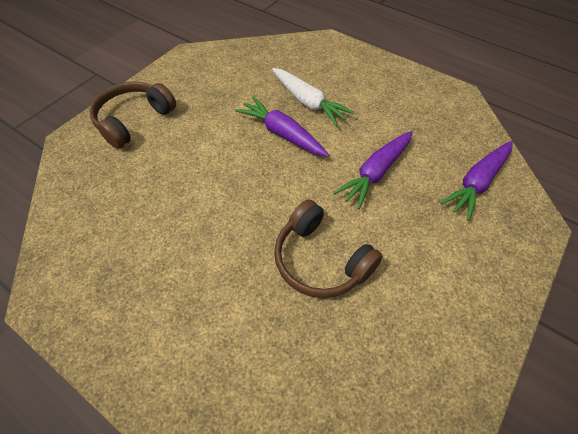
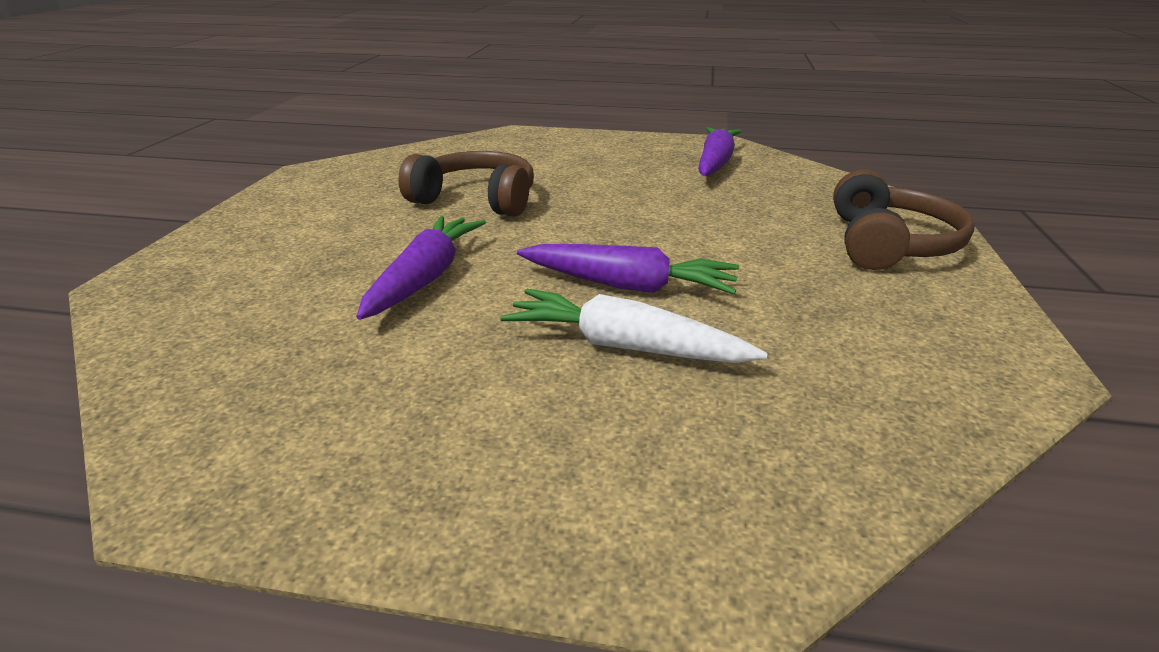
camera: 155 degrees right, 25 degrees down
purple carrot [440,141,513,221] -> purple carrot moved to [698,127,742,176]

